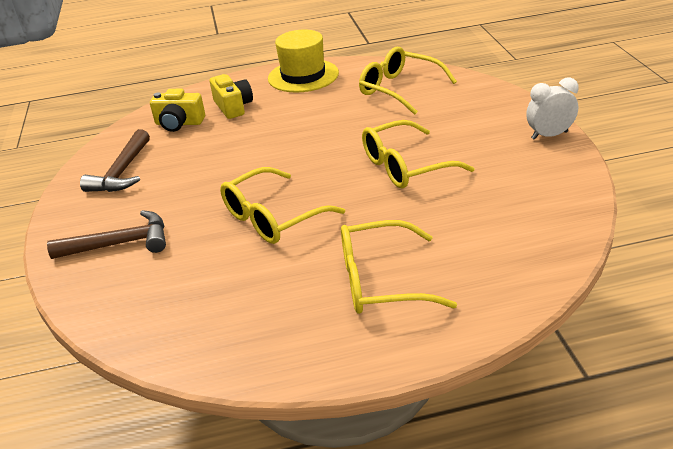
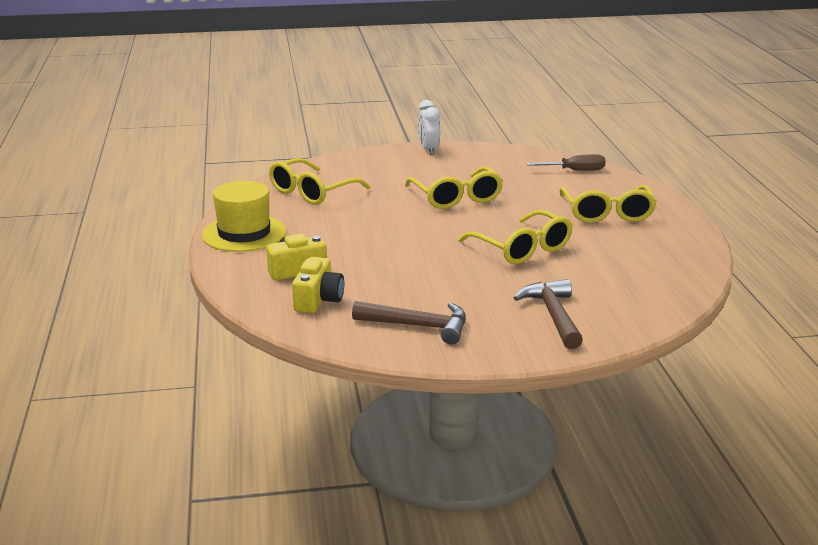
camera: 90 degrees left, 10 degrees down
none -> brown screwdriver [526,154,605,171]

